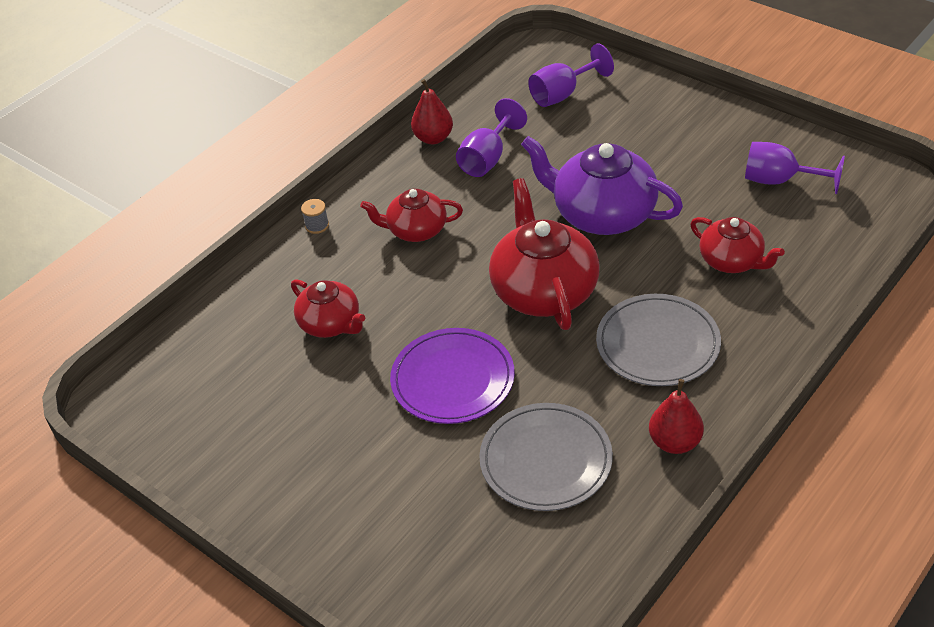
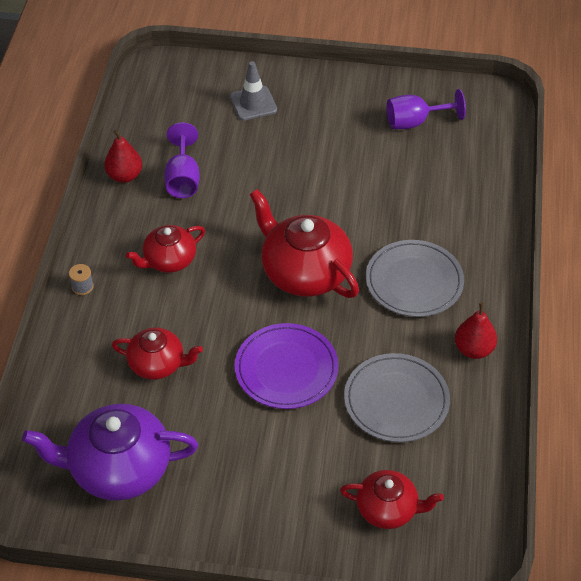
camera: 35 degrees left, 5 degrees up
purple teapot [521,136,683,235] -> purple teapot moved to [22,404,198,501]
purple goblet [528,44,614,107] -> none
red teapot [690,217,785,273] -> red teapot moved to [340,470,444,529]
none -> grey traffic cone [230,61,277,121]

